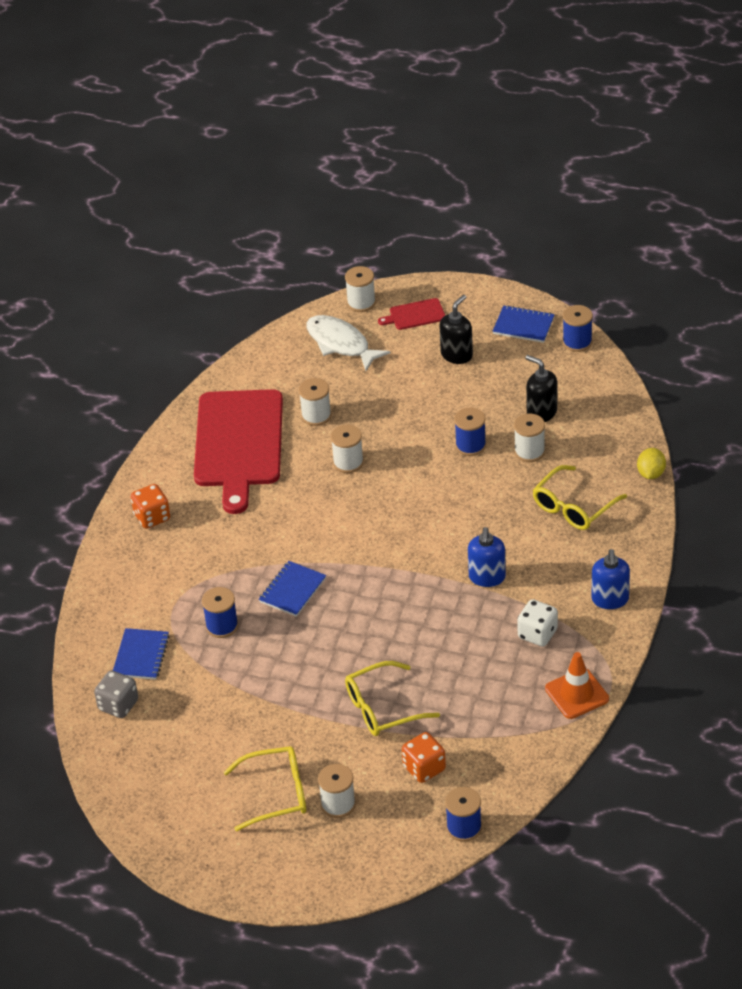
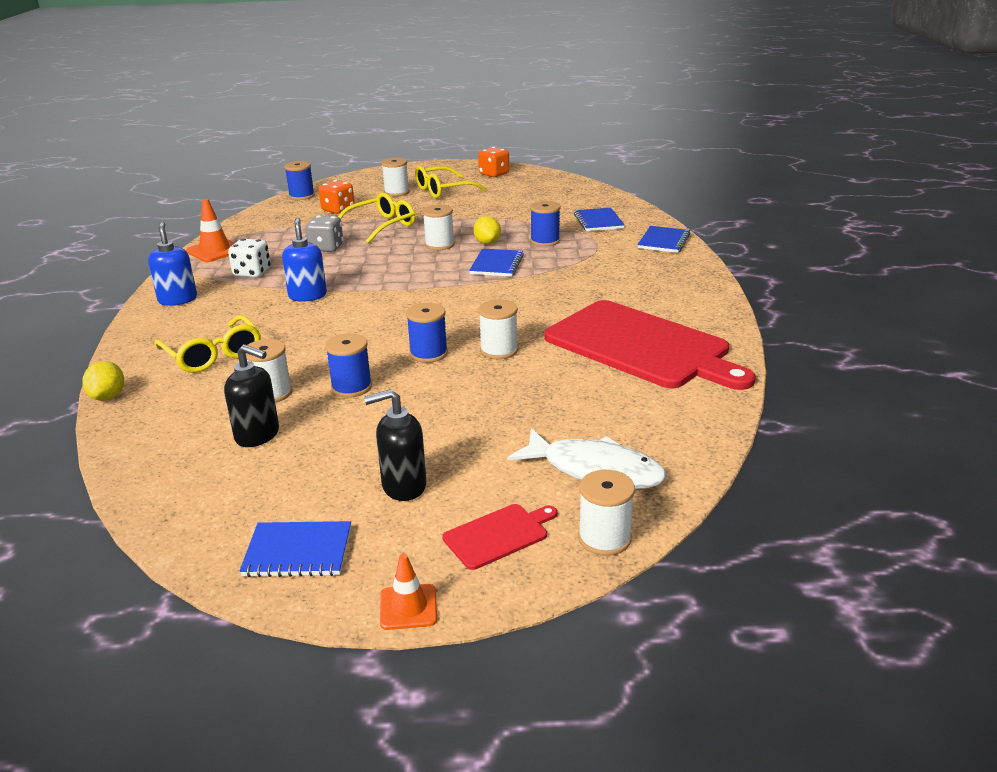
camera: 160 degrees right, 15 degrees down
grey dice [94,671,138,718] -> grey dice moved to [306,216,343,252]
orange dice [131,484,170,529] -> orange dice moved to [478,147,509,177]
red cutting board [194,389,283,514] -> red cutting board turned 150 degrees clockwise [544,300,756,390]
white spool [299,378,332,426] -> white spool moved to [422,205,455,250]
black soap dispenser [439,295,473,364] -> black soap dispenser turned 60 degrees clockwise [364,389,427,501]
yellow glasses [533,465,627,530] -> yellow glasses turned 120 degrees clockwise [154,315,261,373]
blue spool [563,305,593,352] -> blue spool moved to [406,303,448,363]
none -> orange traffic cone [380,554,437,630]
none -> yellow lemon [473,216,501,244]
none -> blue notebook [637,226,690,253]

